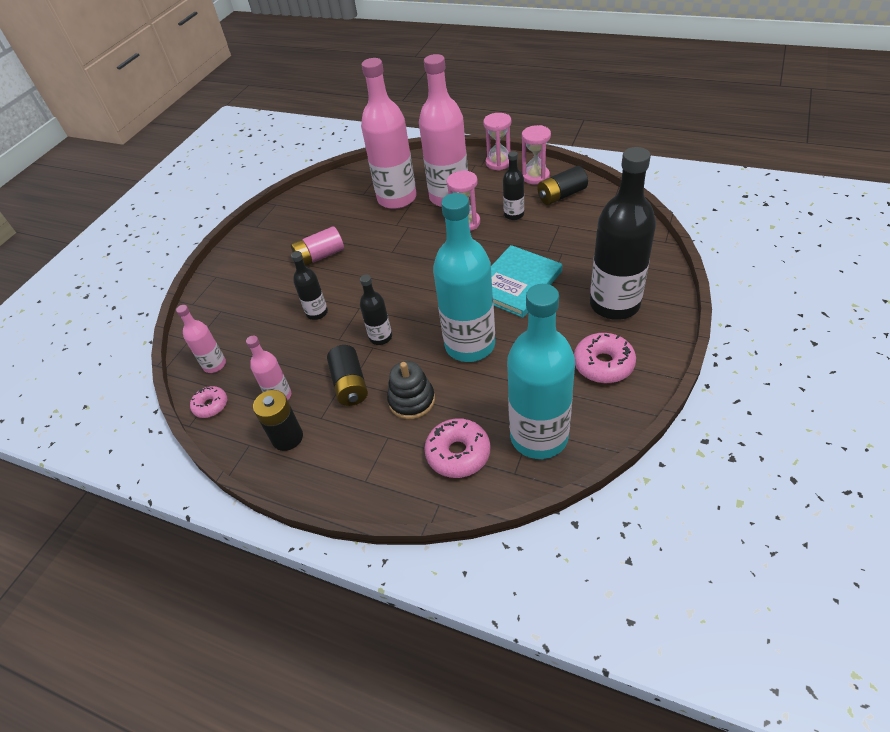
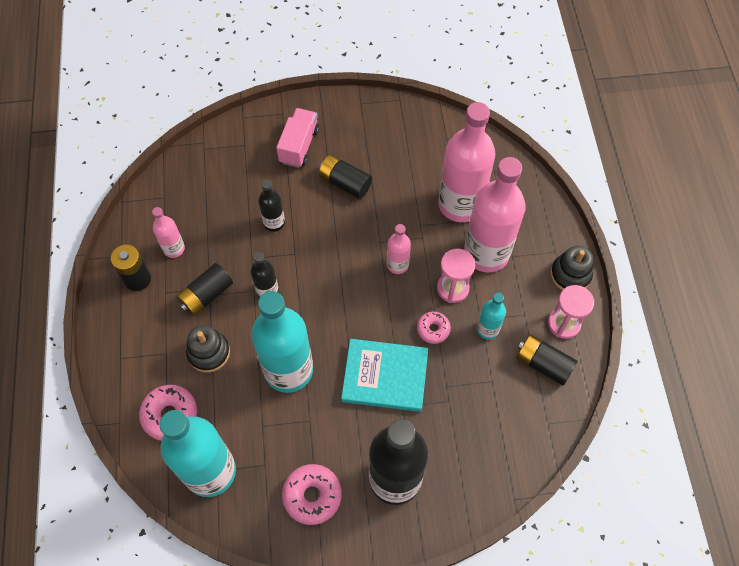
camera: 55 degrees right, 15 degrees up
pink bottle [176,305,226,373] -> pink bottle moved to [387,224,411,274]
pink donut [190,386,227,418] -> pink donut moved to [417,311,451,344]
pink battery [291,226,344,266] -> black battery [319,155,372,199]
pink hourglass [483,113,511,171] -> black stacking toy [550,246,593,290]
black bottle [503,151,524,220] -> turquoise bottle [477,293,506,340]
none -> pink truck [276,108,319,168]

